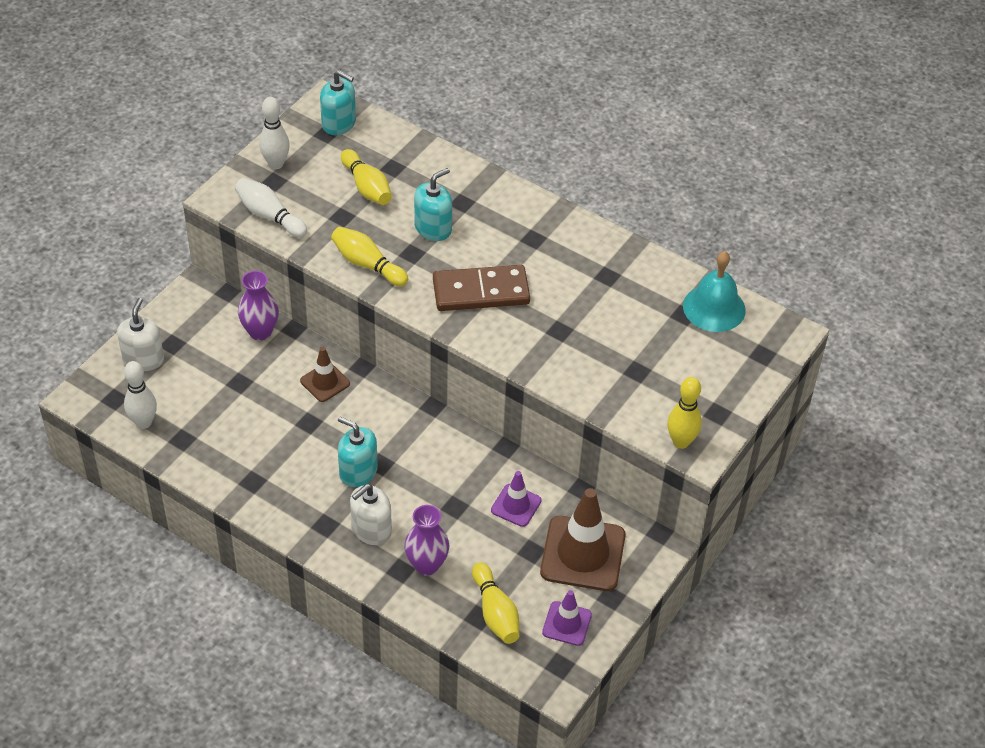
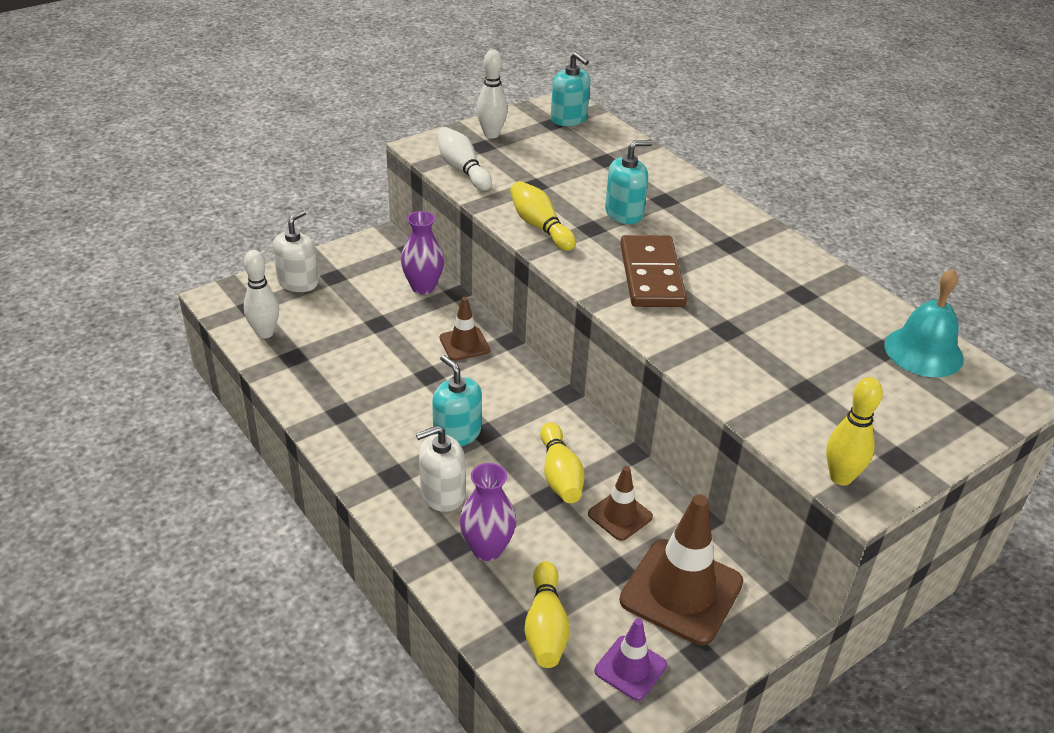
camera: 20 degrees right, 10 degrees down
yellow bowling pin [341,149,392,205] -> yellow bowling pin moved to [540,422,584,503]
brown domino [433,265,530,311] -> brown domino turned 75 degrees clockwise [620,235,687,307]
purple traffic cone [491,471,542,527] -> brown traffic cone [588,466,653,541]

